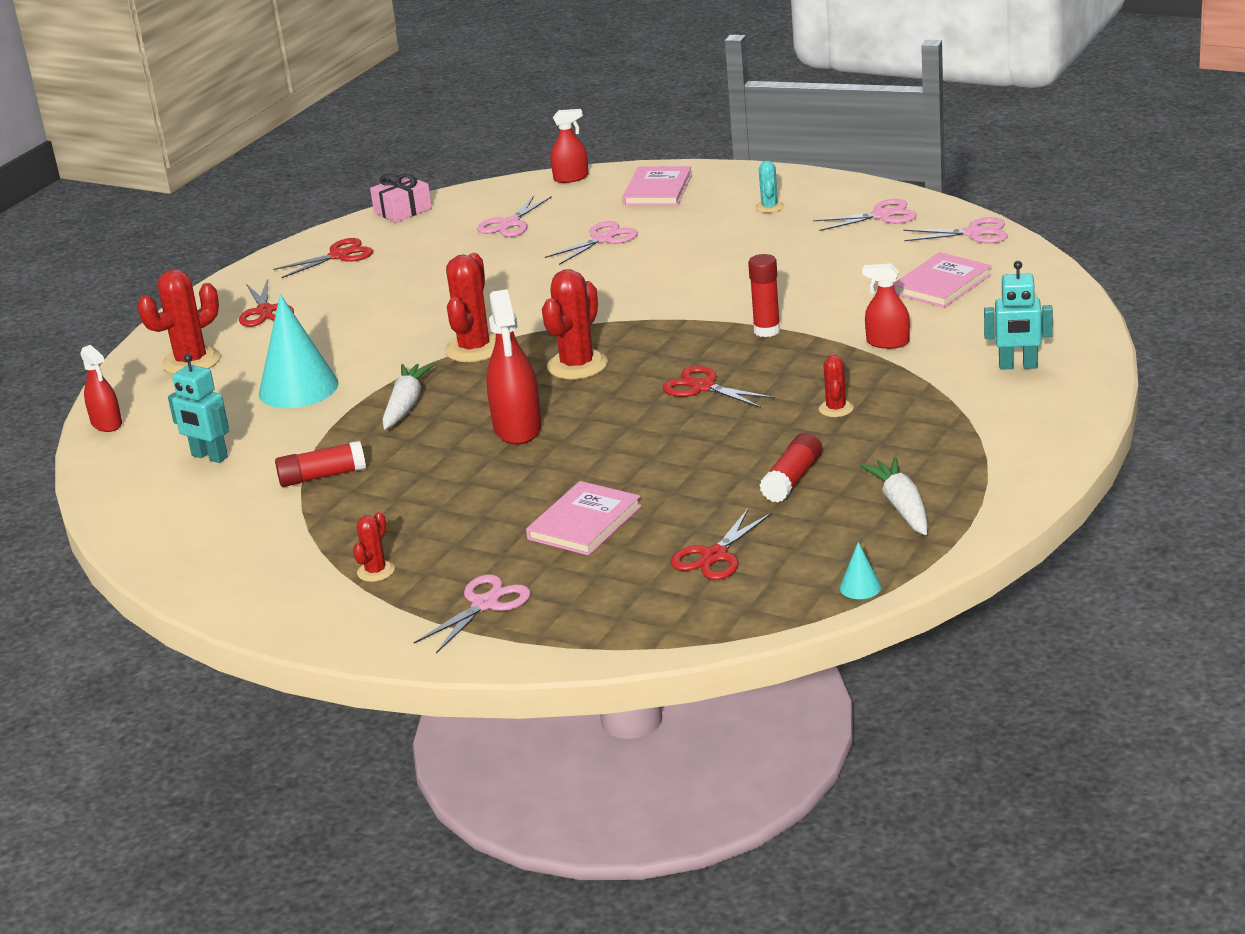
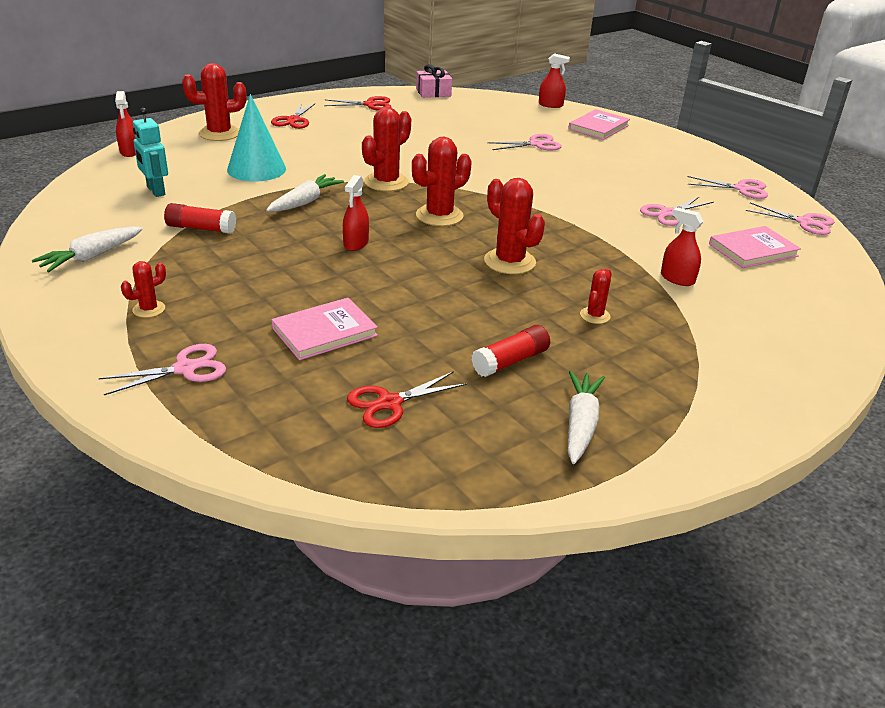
camera: 20 degrees right, 5 degrees up
pink scissors [477,196,552,237] -> pink scissors moved to [640,196,714,226]
red spray bottle [486,289,542,445] -> red spray bottle [343,175,369,251], size x0.60
red scissors [662,365,775,408] -> red cactus [484,178,545,274]
red glue stick [748,254,780,337] -> none
turquoise cactus [755,161,784,213] -> none
turquoise cone [840,542,881,599] -> none
turquoise robot [984,261,1053,370] -> none
none -> white carrot [32,226,143,272]

